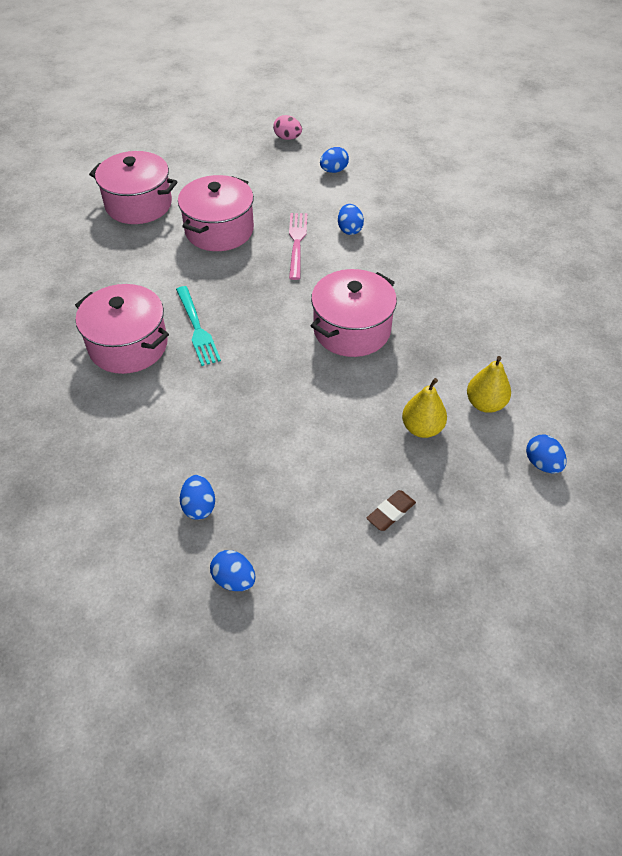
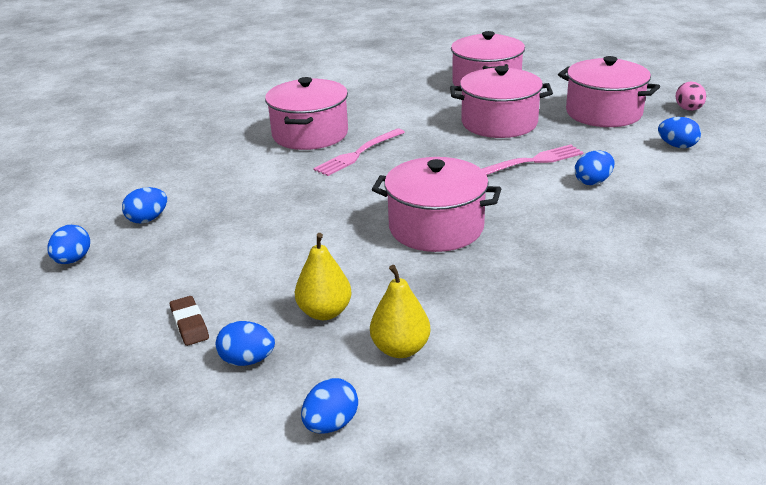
camera: 65 degrees right, 20 degrees down
turquoise fork [176,286,221,366] -> pink fork [313,128,405,176]
brown eraser [366,490,416,531] -> brown eraser turned 45 degrees clockwise [170,296,209,346]
none -> blue egg [216,321,275,366]
none -> pink pot [558,56,660,127]

